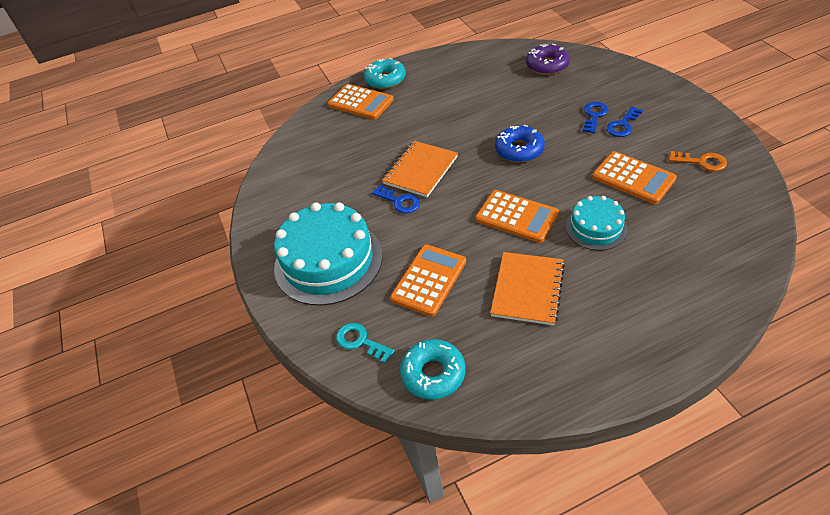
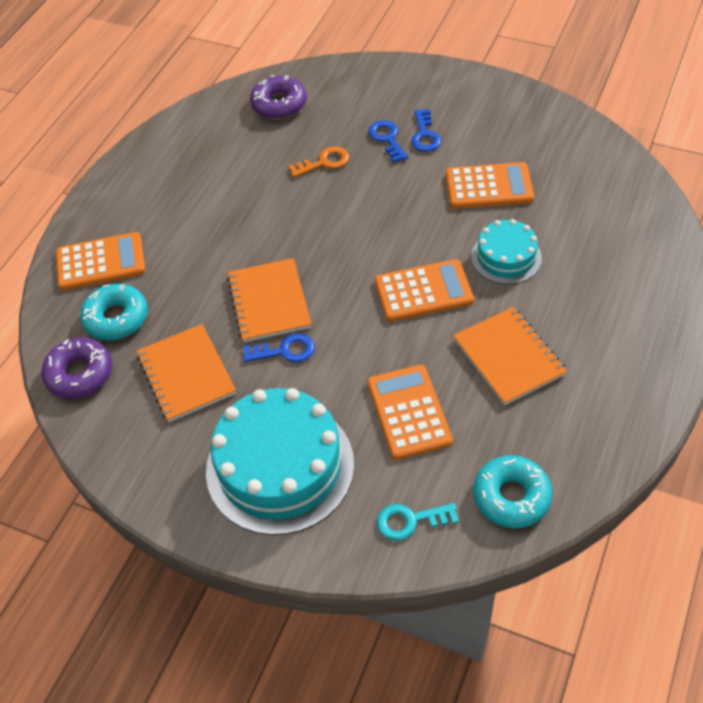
camera: 45 degrees left, 5 degrees up
turquoise donut [364,58,406,89] -> turquoise donut moved to [80,284,148,340]
blue donut [495,125,545,163] -> none
orange key [669,151,727,171] -> orange key moved to [288,146,349,178]
none -> purple donut [41,338,112,398]
none -> orange notebook [136,324,236,422]

